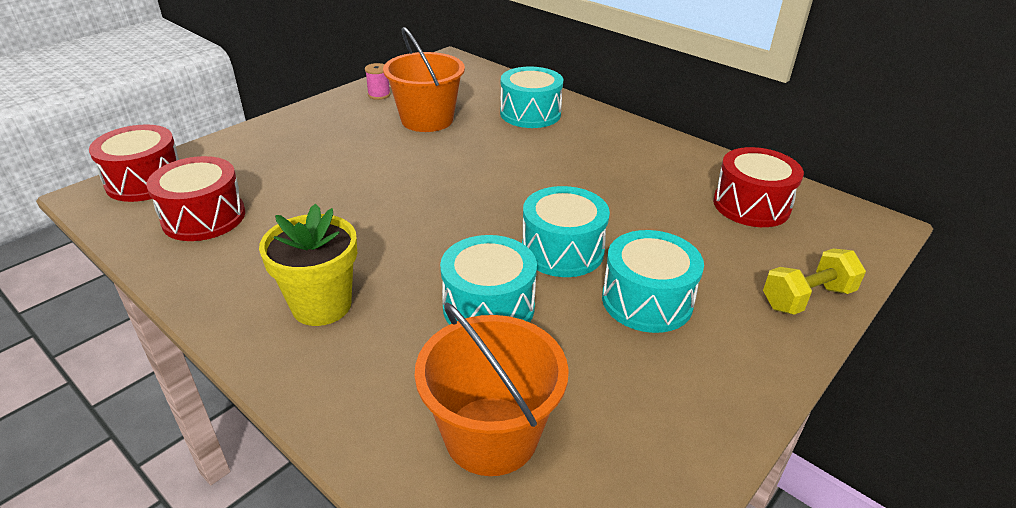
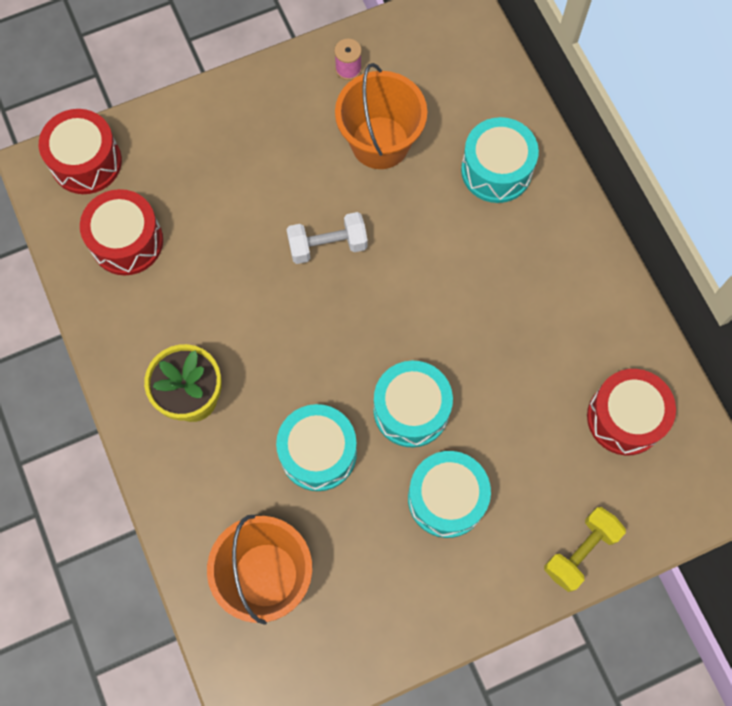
camera: 25 degrees right, 35 degrees up
yellow dumbbell [763,248,866,315] -> yellow dumbbell turned 45 degrees counterclockwise [544,507,626,592]
none -> white dumbbell [286,212,368,264]

